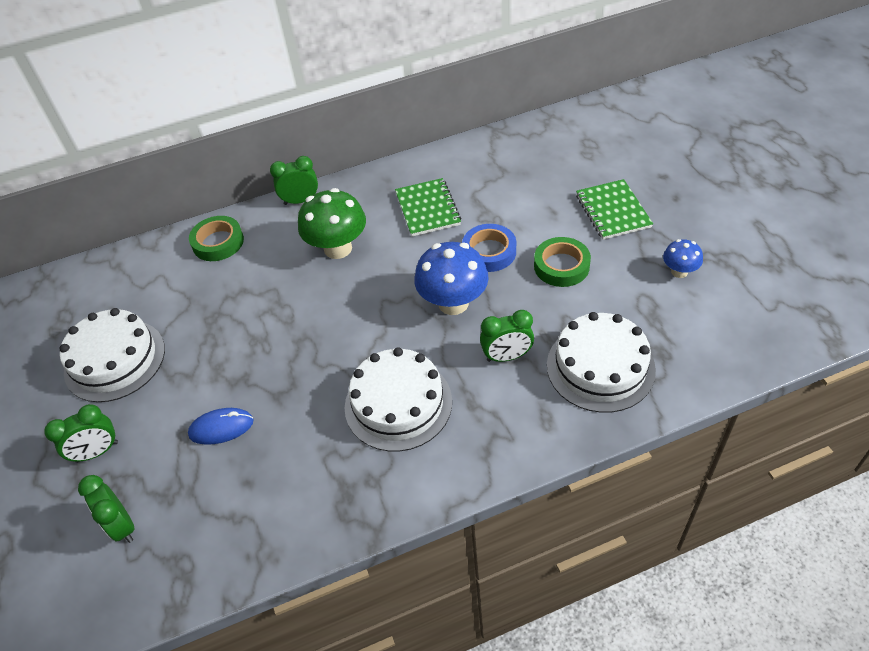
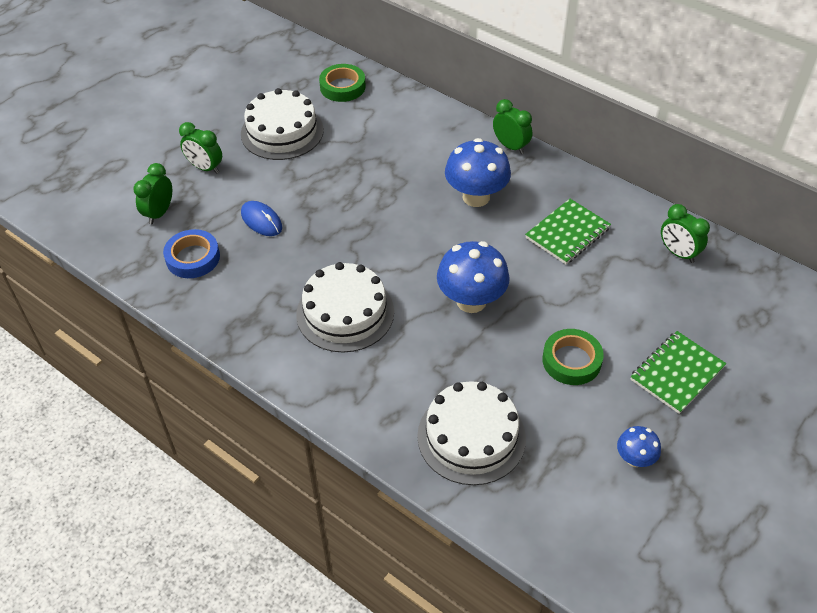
camera: 55 degrees right, 0 degrees up
green tape [189,216,244,261] -> green tape moved to [319,64,366,102]
green mushroom [298,188,366,259] -> blue mushroom [445,138,511,207]
blue tape [462,224,516,272] -> blue tape moved to [163,229,220,278]
green clock [480,310,534,362] -> green clock moved to [661,204,710,263]

